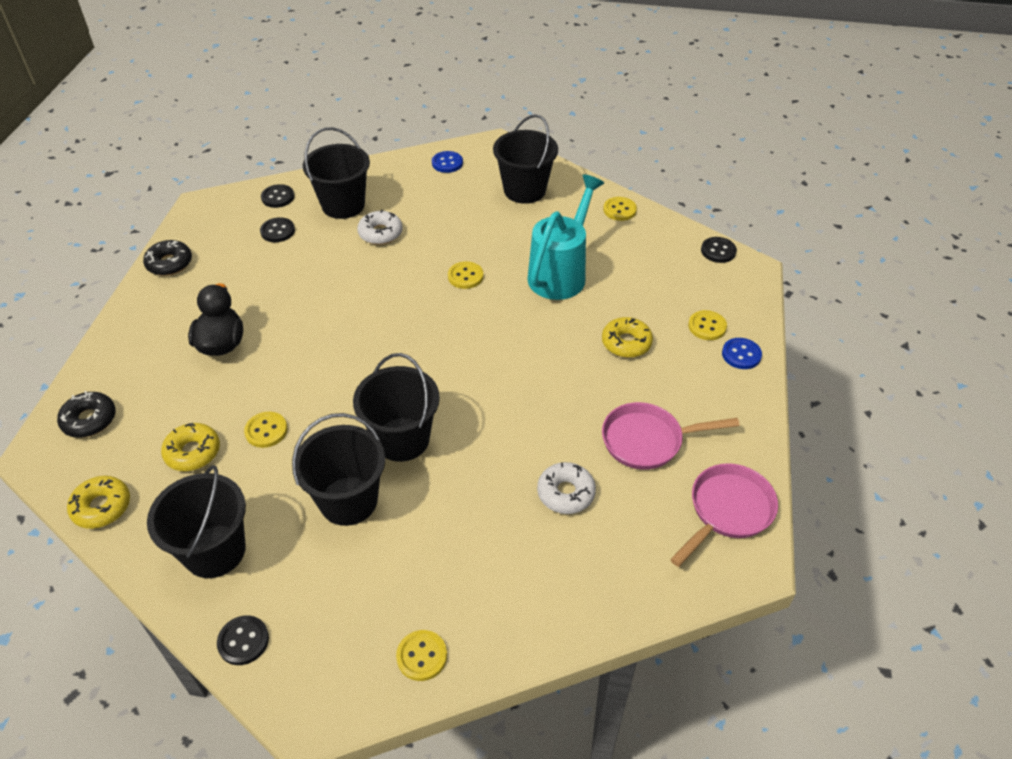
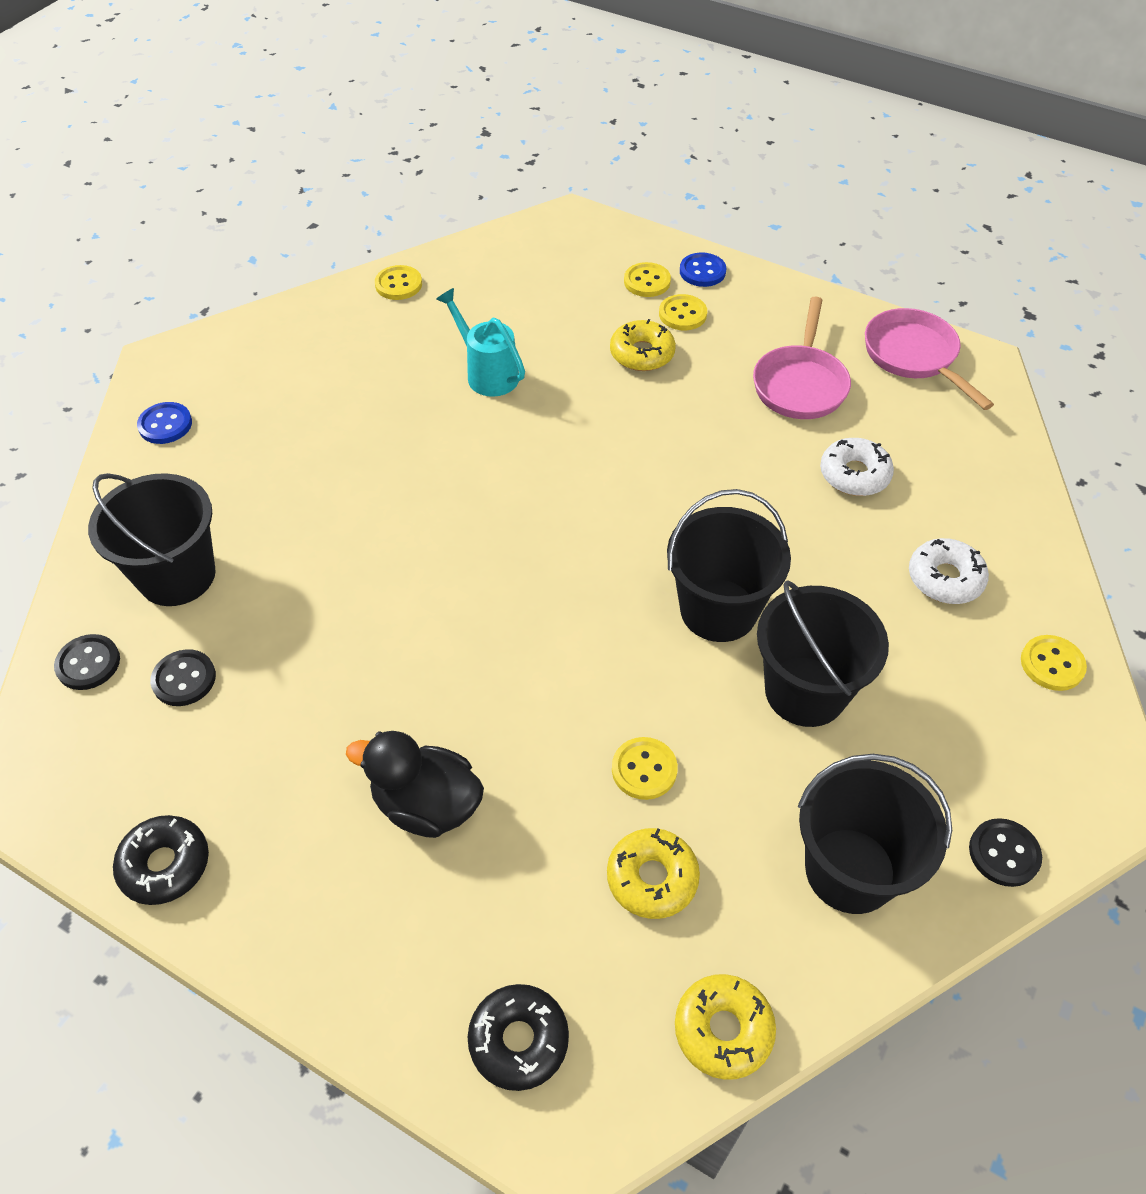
camera: 70 degrees left, 5 degrees up
white donut [357,210,403,245] -> white donut moved to [909,538,989,604]
yellow button [448,261,483,289] -> yellow button moved to [659,294,707,330]
black bucket [493,114,558,204] -> none
turquoise watering can [528,174,604,300] -> turquoise watering can [436,288,525,397], size x0.63
black button [701,237,737,263] -> none

